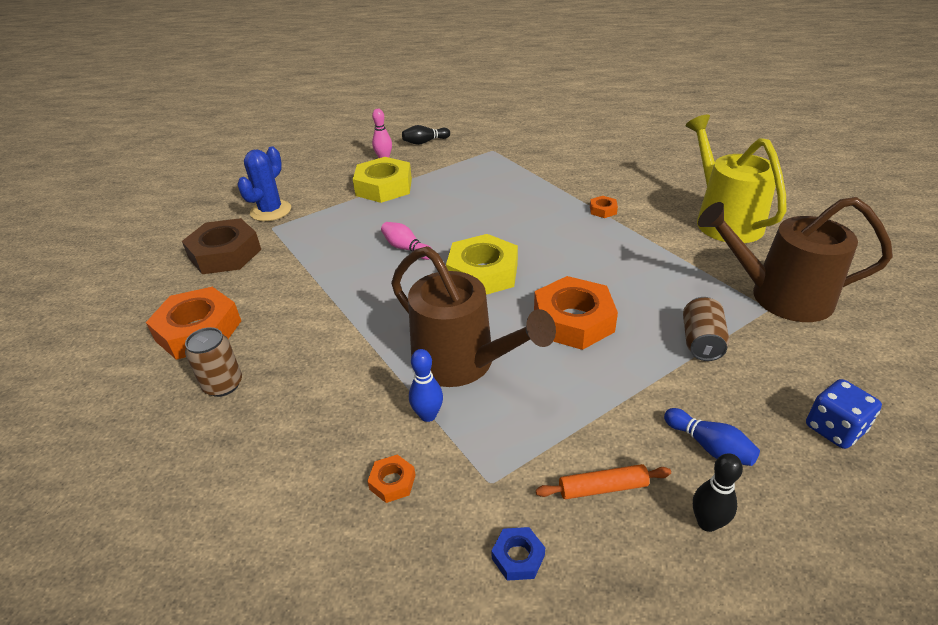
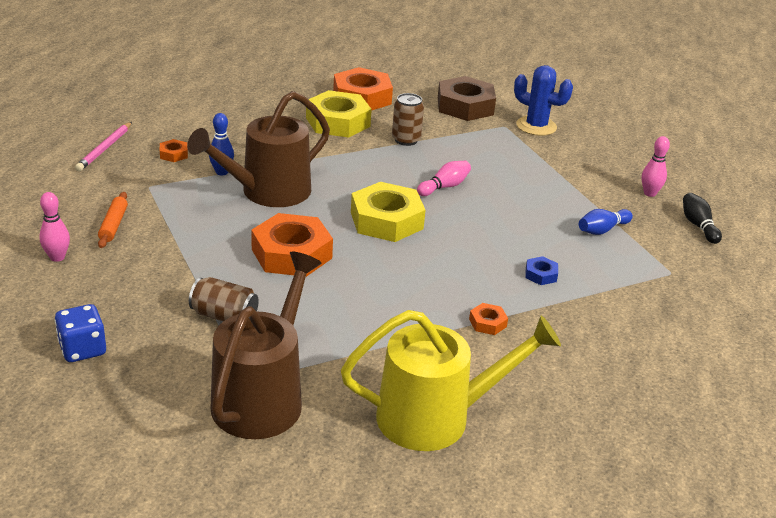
camera: 95 degrees right, 5 degrees down
brown can [185,327,242,397] -> brown can moved to [392,93,424,146]
yellow nut [353,157,412,203] -> yellow nut moved to [306,90,372,138]
blue nut [491,527,545,581] -> blue nut moved to [525,256,558,285]
blue bowling pin [664,408,760,466] -> blue bowling pin moved to [579,209,633,235]
black bowling pin [693,453,743,532] -> pink bowling pin [39,192,70,262]
none -> pink pencil [75,122,132,171]

